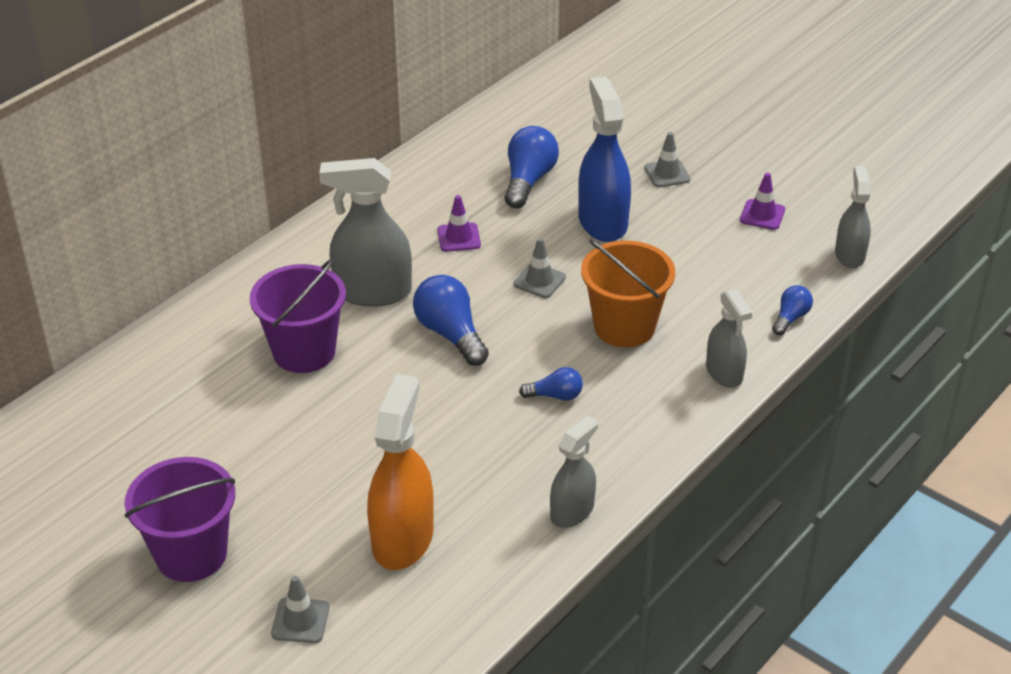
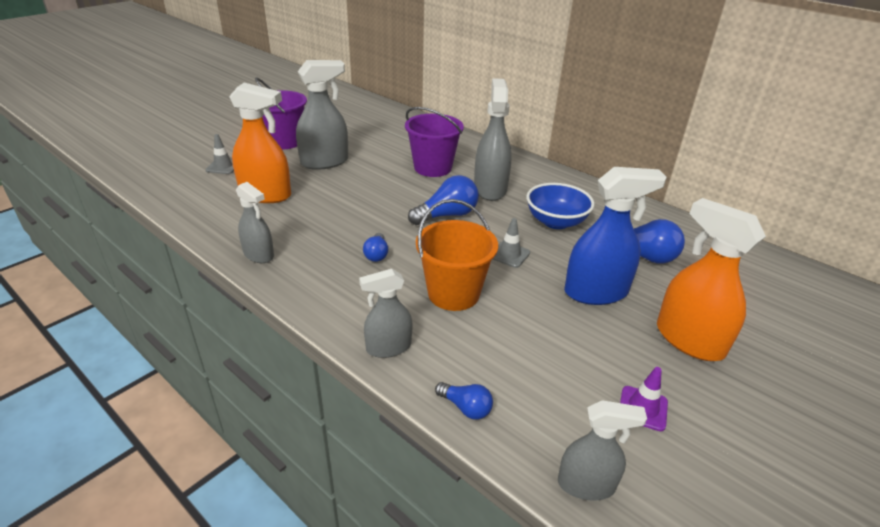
camera: 90 degrees right, 5 degrees down
purple traffic cone [438,195,481,252] -> blue bowl [526,183,595,229]
grey traffic cone [644,132,690,187] -> orange spray bottle [657,198,766,361]
none -> grey spray bottle [296,60,348,170]

